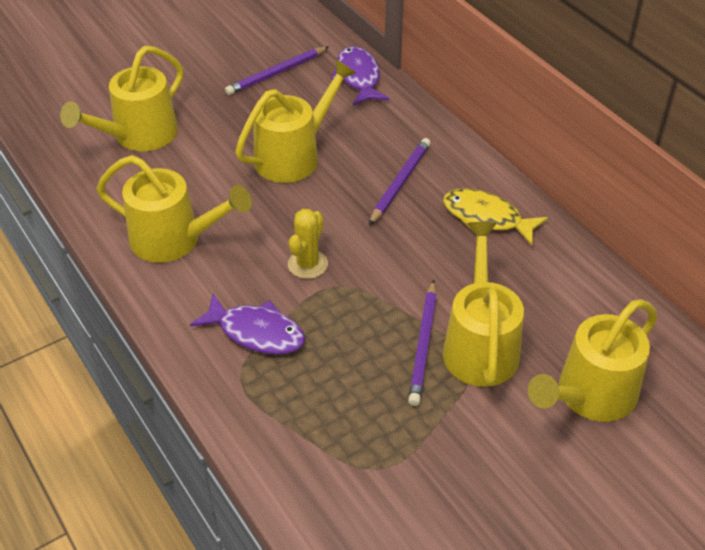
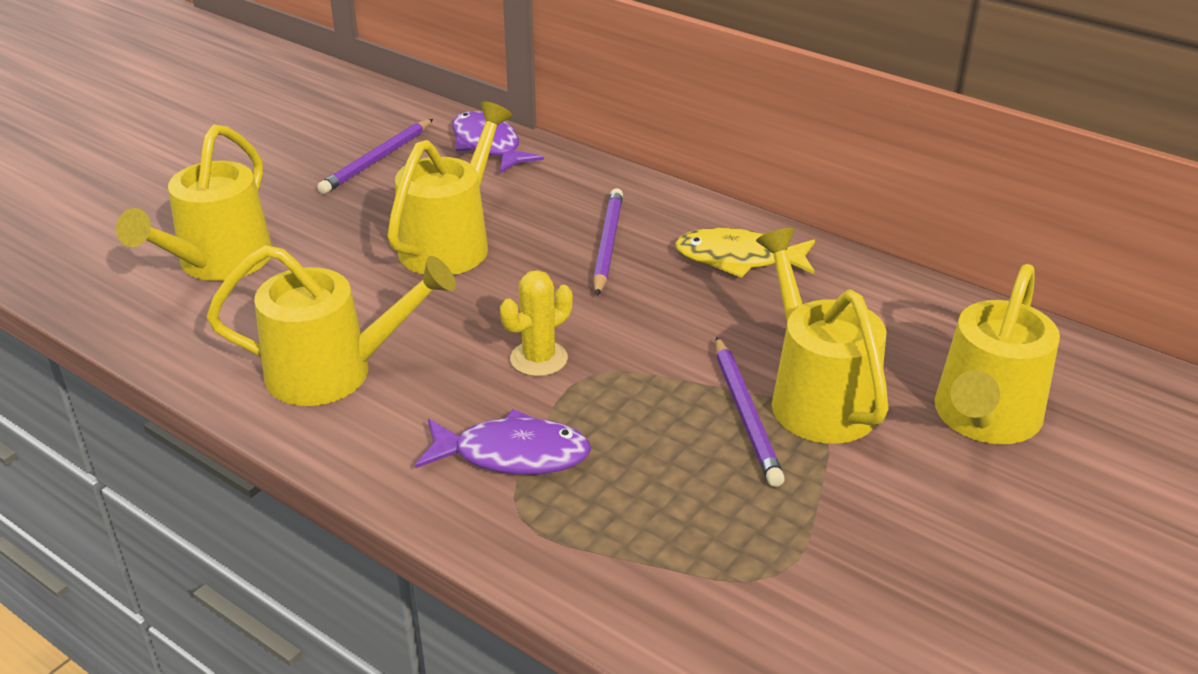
camera: 20 degrees left, 10 degrees down
yellow cactus [288,209,328,279] -> yellow cactus turned 45 degrees clockwise [500,270,573,376]

